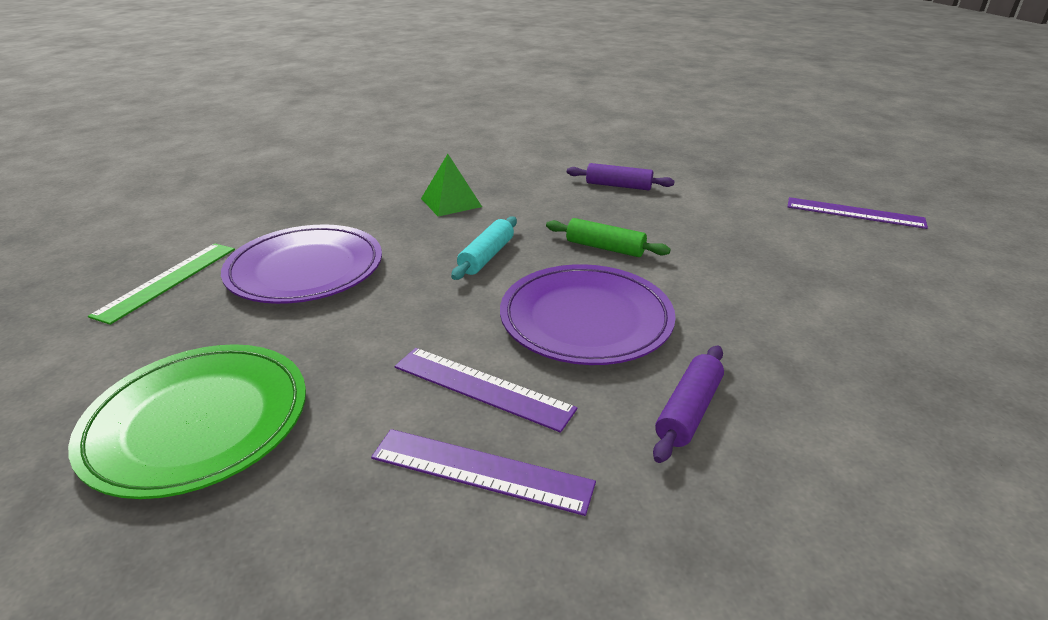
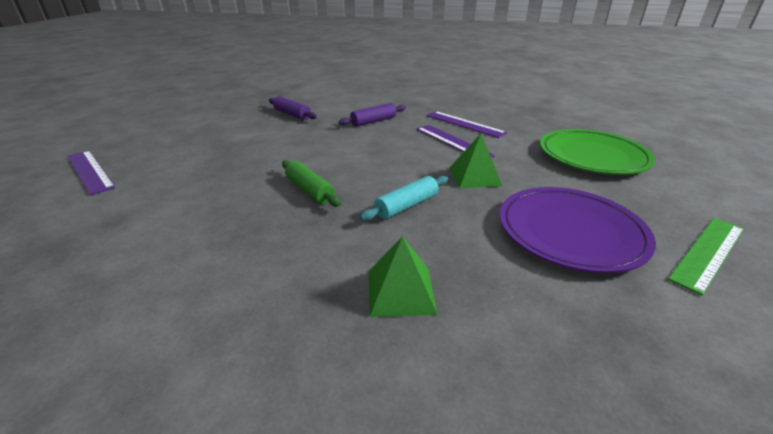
camera: 155 degrees left, 0 degrees up
purple plate [500,264,676,365] -> none
purple rolling pin [567,163,675,190] -> purple rolling pin moved to [269,96,317,120]
none -> green pyramid [449,134,502,188]

